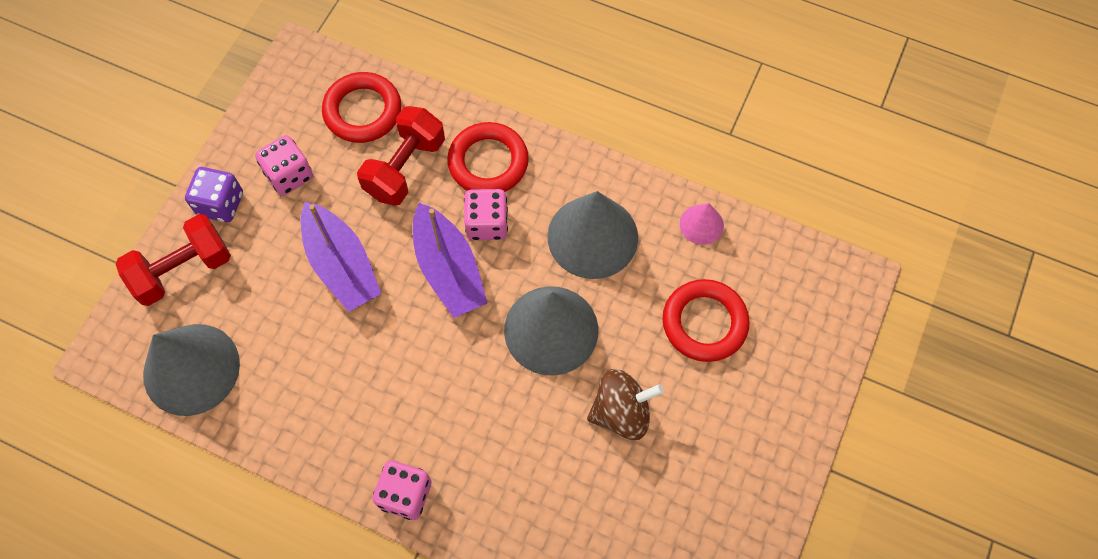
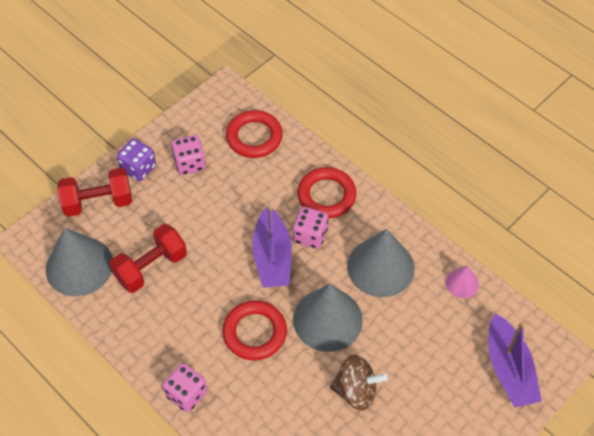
camera: 20 degrees right, 10 degrees down
purple boat [300,202,381,312] -> purple boat moved to [488,313,542,407]
red dumbbell [357,106,445,206] -> red dumbbell moved to [110,224,187,293]
red ring [662,279,750,362] -> red ring moved to [222,300,287,361]

